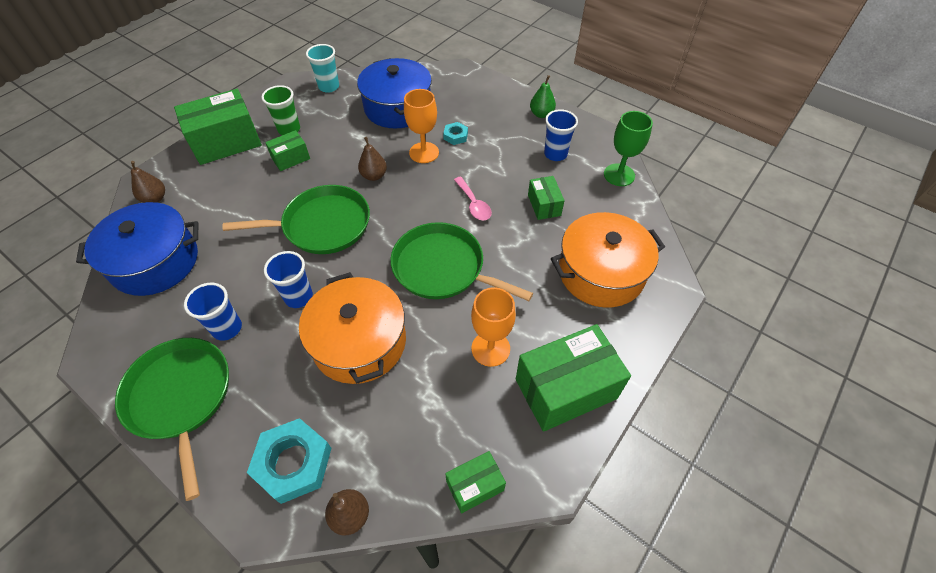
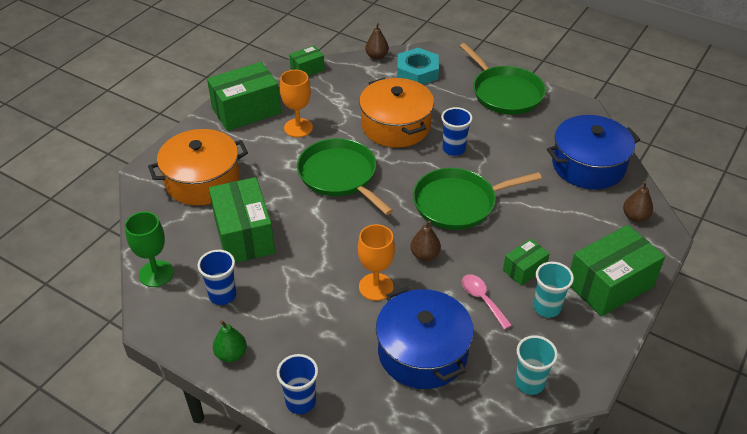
camera: 175 degrees right, 10 degrees down
blue cup [184,283,242,341] -> blue cup moved to [277,354,318,414]
green cup [262,85,300,135] -> turquoise cup [533,262,574,318]
green pan [391,222,533,301] -> green pan turned 150 degrees counterclockwise [297,138,393,215]
turquoise nut [443,122,468,145] -> none
pink spoon [454,177,492,220] -> pink spoon moved to [462,274,512,330]
green box [528,176,565,220] -> green box [209,177,275,263], size x1.94

